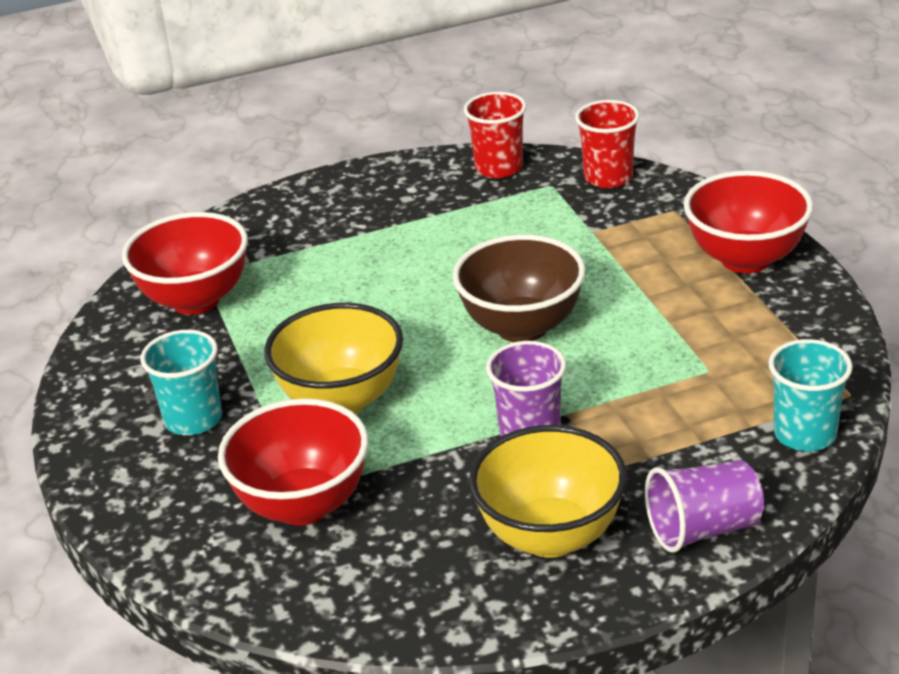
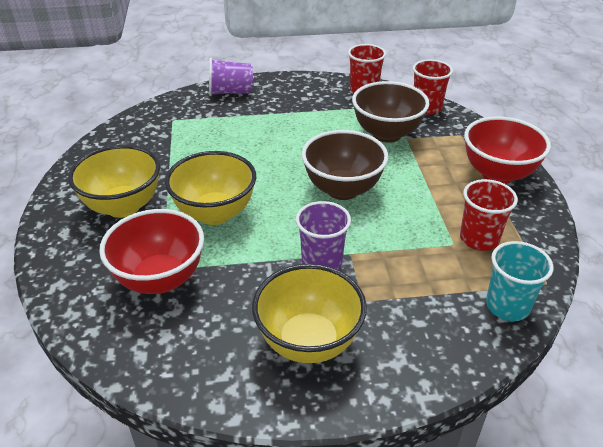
camera: 10 degrees right, 5 degrees up
red bowl [122,212,248,314] -> none
turquoise cup [140,330,222,435] -> yellow bowl [68,145,160,218]
purple cup [645,460,764,553] -> purple cup moved to [209,58,253,96]
none -> brown bowl [352,81,429,143]
none -> red cup [460,179,518,251]

